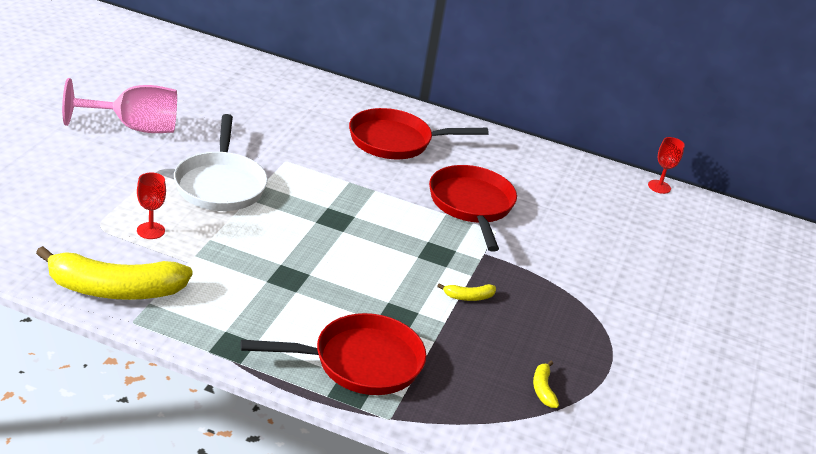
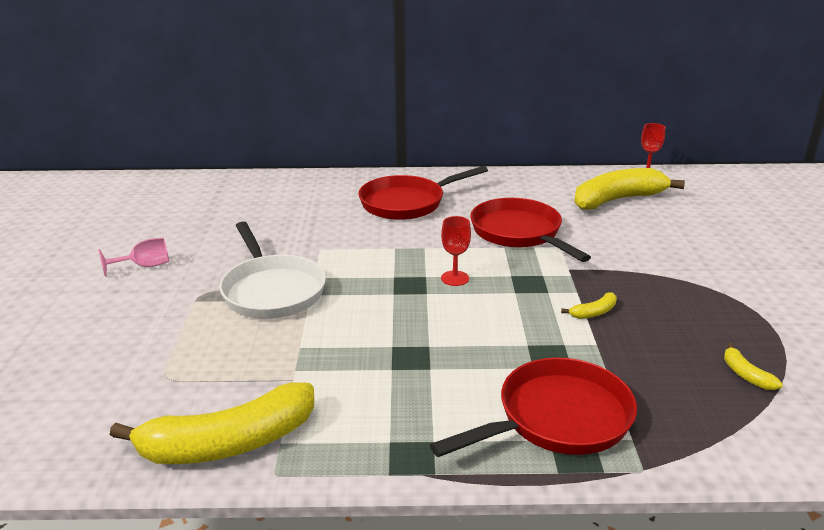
camera: 15 degrees left, 5 degrees down
pink goblet [62,78,177,133] -> pink goblet [98,238,169,277], size x0.52
red goblet [137,173,166,239] -> red goblet moved to [441,216,471,286]
none -> yellow banana [574,168,685,210]

